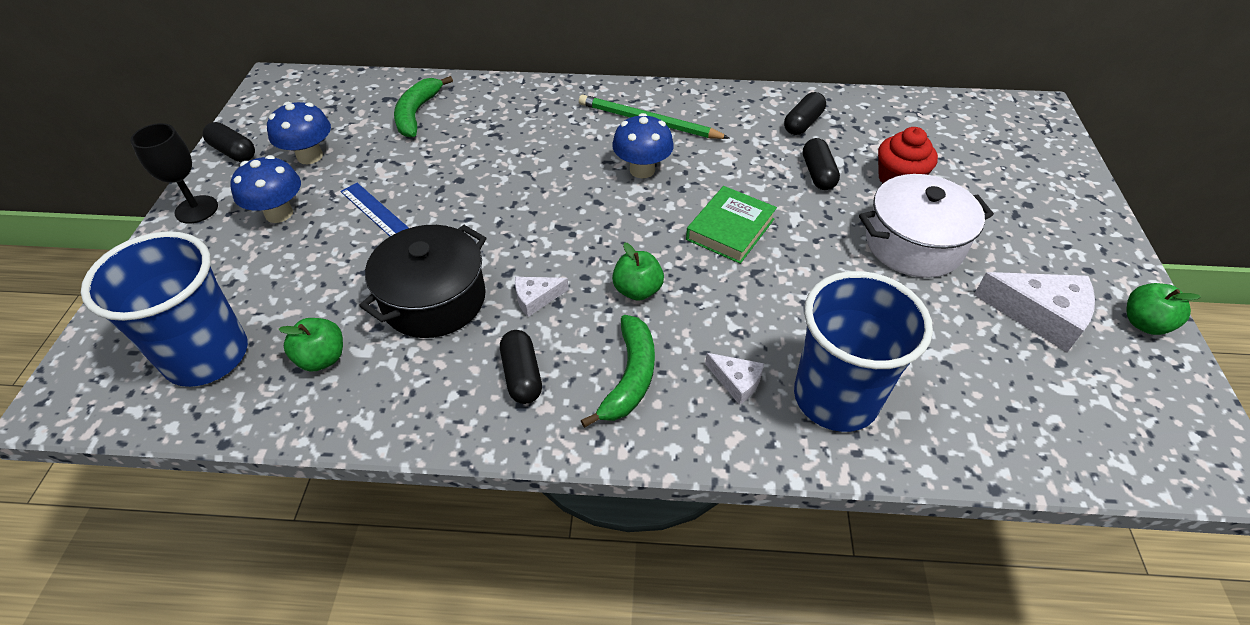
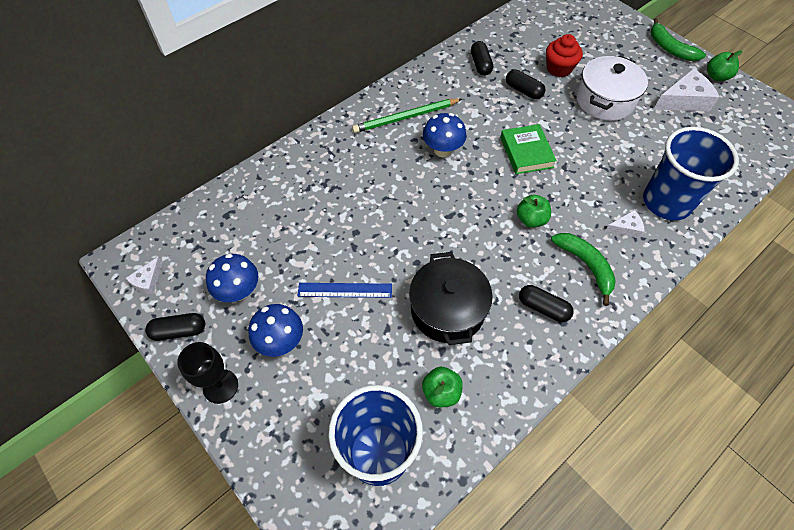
camera: 45 degrees left, 10 degrees up
green banana [394,76,453,137] -> green banana moved to [651,18,706,61]
white cheese [515,277,569,317] -> white cheese moved to [125,257,163,295]

